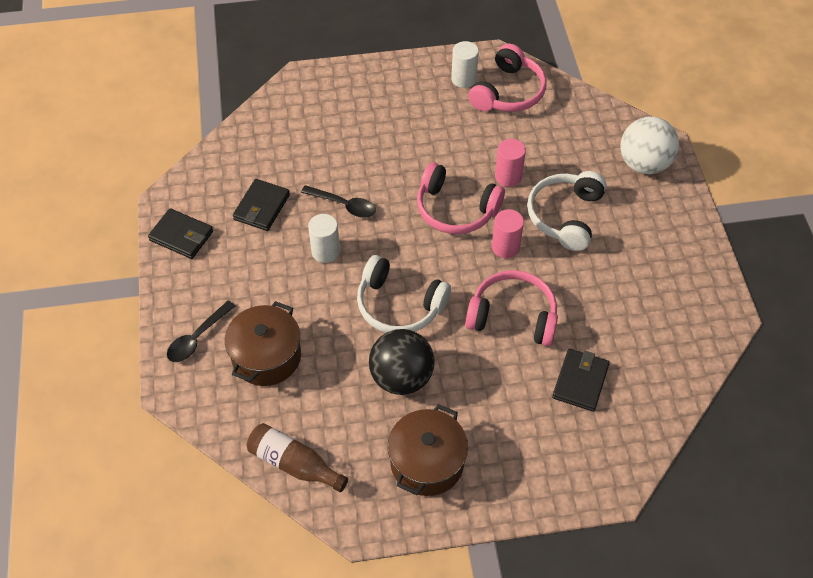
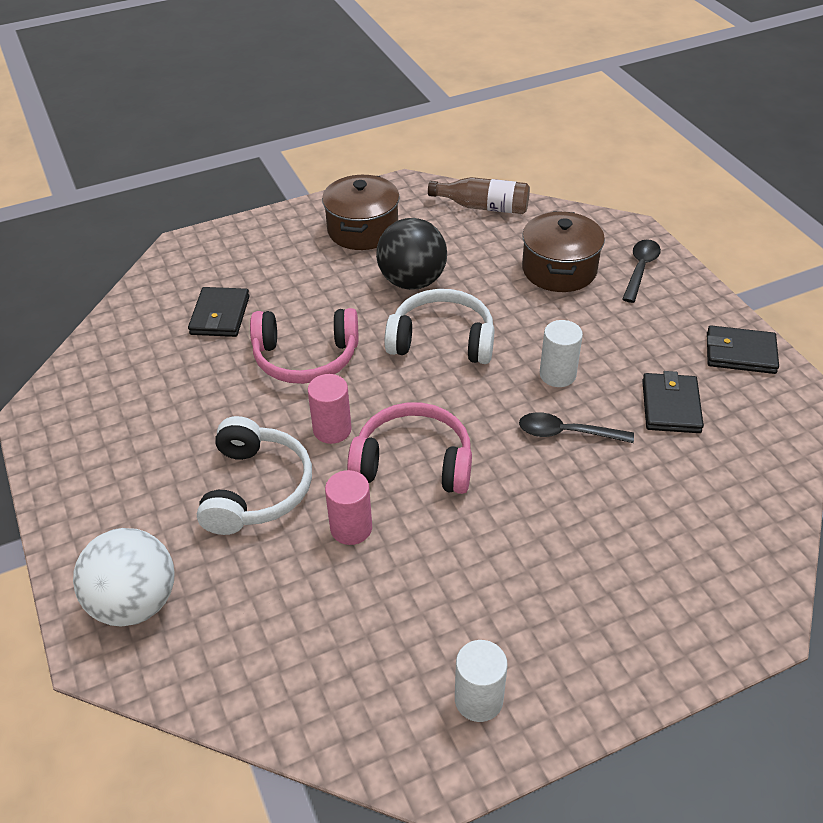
camera: 165 degrees right, 10 degrees down
pink headphones [468,44,547,112] -> none

